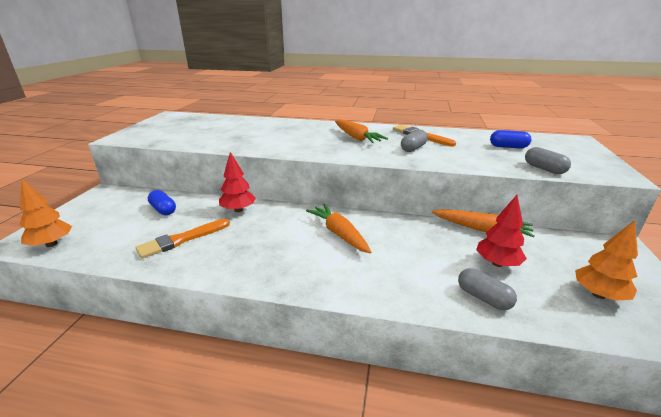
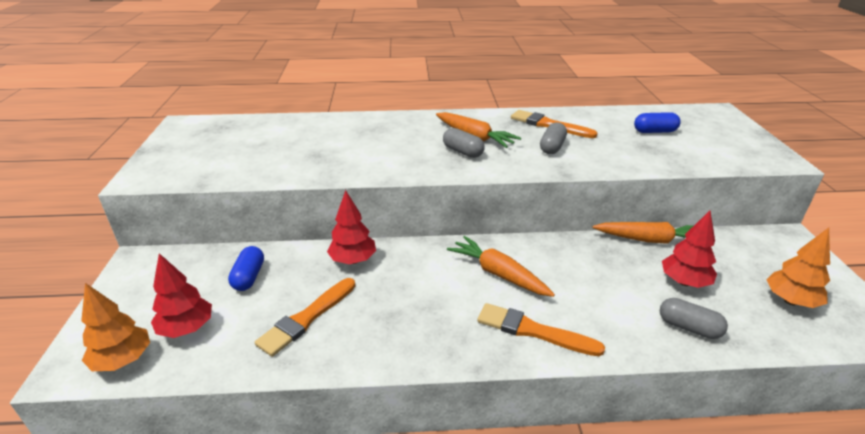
camera: 15 degrees left, 5 degrees up
blue capsule [148,190,176,215] -> blue capsule turned 60 degrees clockwise [228,246,264,291]
grey capsule [525,147,571,174] -> grey capsule moved to [443,128,485,158]
none -> red tree [151,253,212,338]
none -> orange brush [477,303,605,356]

